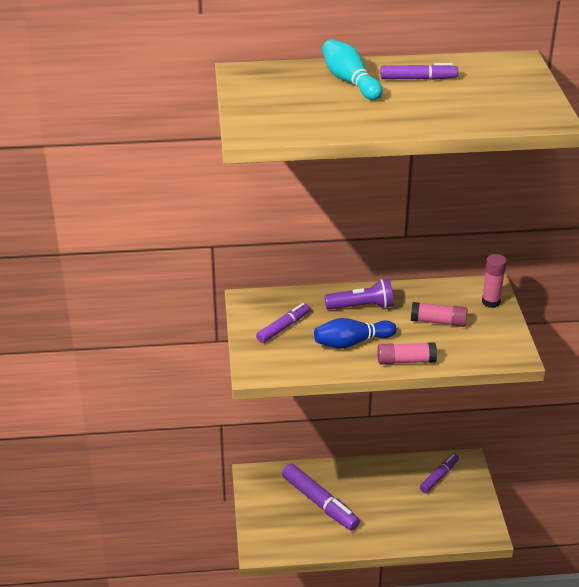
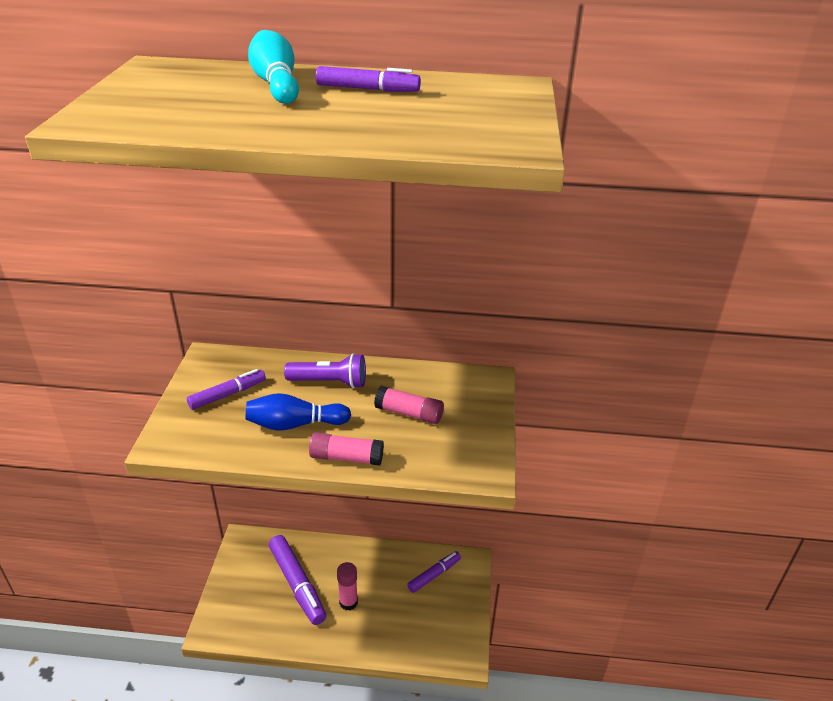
camera: 10 degrees right, 0 degrees up
pink glue stick [482,254,507,308] -> pink glue stick moved to [337,562,358,610]

